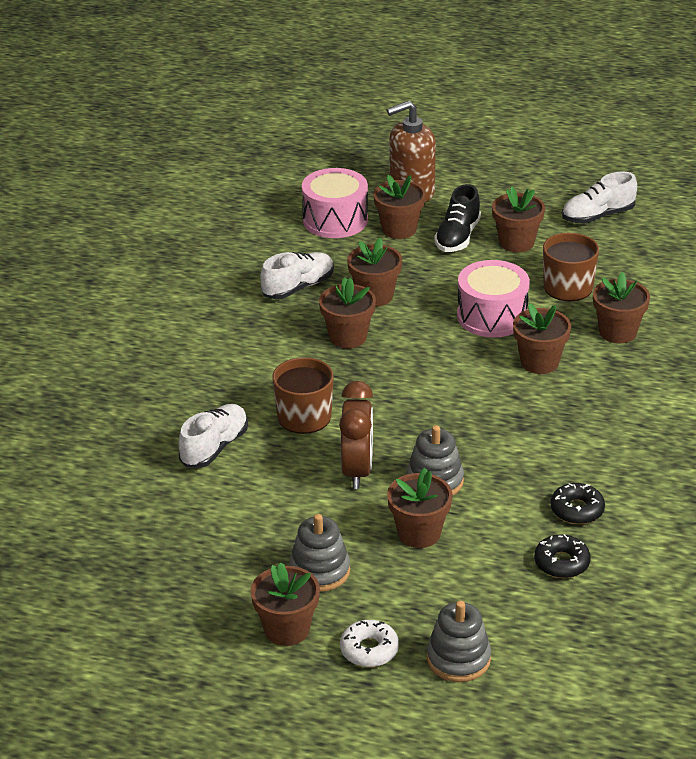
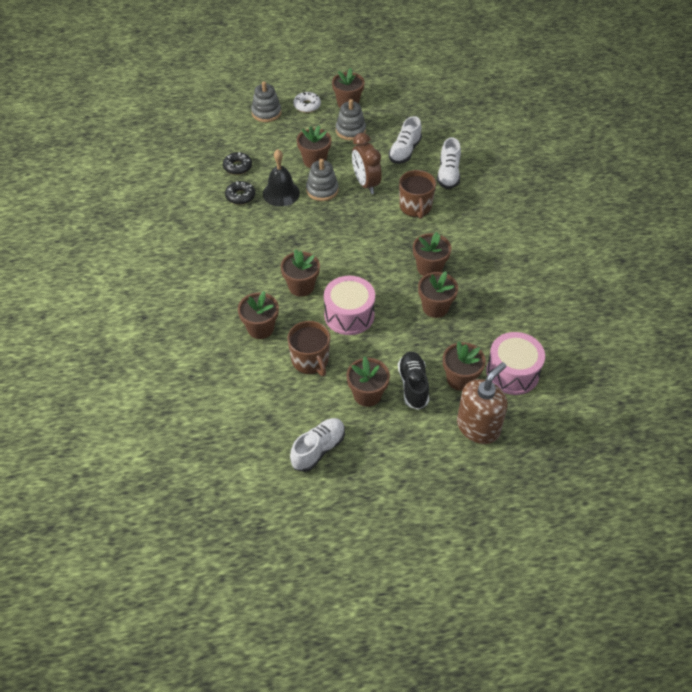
camera: 155 degrees right, 15 degrees up
white shoe [260,252,334,299] -> white shoe moved to [389,116,422,164]
none -> black bell [263,149,300,207]

